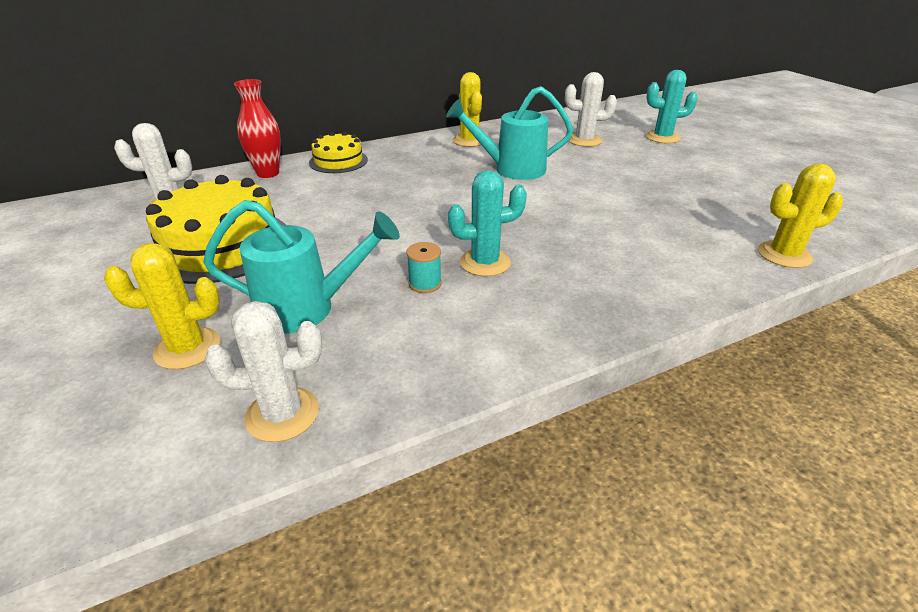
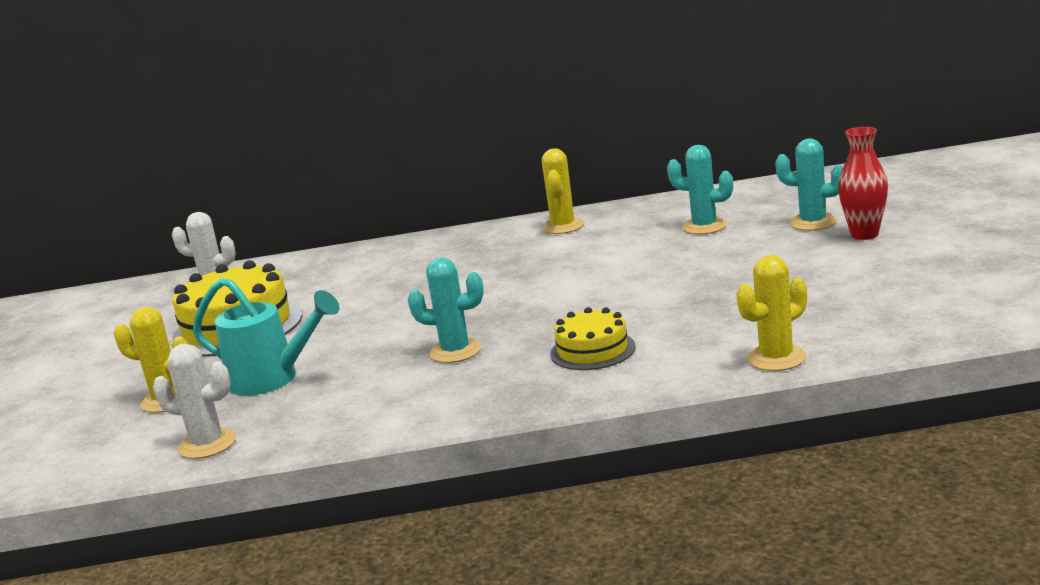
camera: 25 degrees right, 15 degrees down
red vase [234,79,281,178] -> red vase moved to [838,127,888,240]
yellow cake [309,132,368,173] -> yellow cake moved to [550,307,636,370]
turquoise spool [406,242,442,293] -> none
turquoise watering can [446,86,573,180] -> none
white cactus [565,72,617,147] -> turquoise cactus [667,145,733,234]
yellow cactus [758,163,843,268] -> yellow cactus turned 45 degrees counterclockwise [736,255,807,371]

